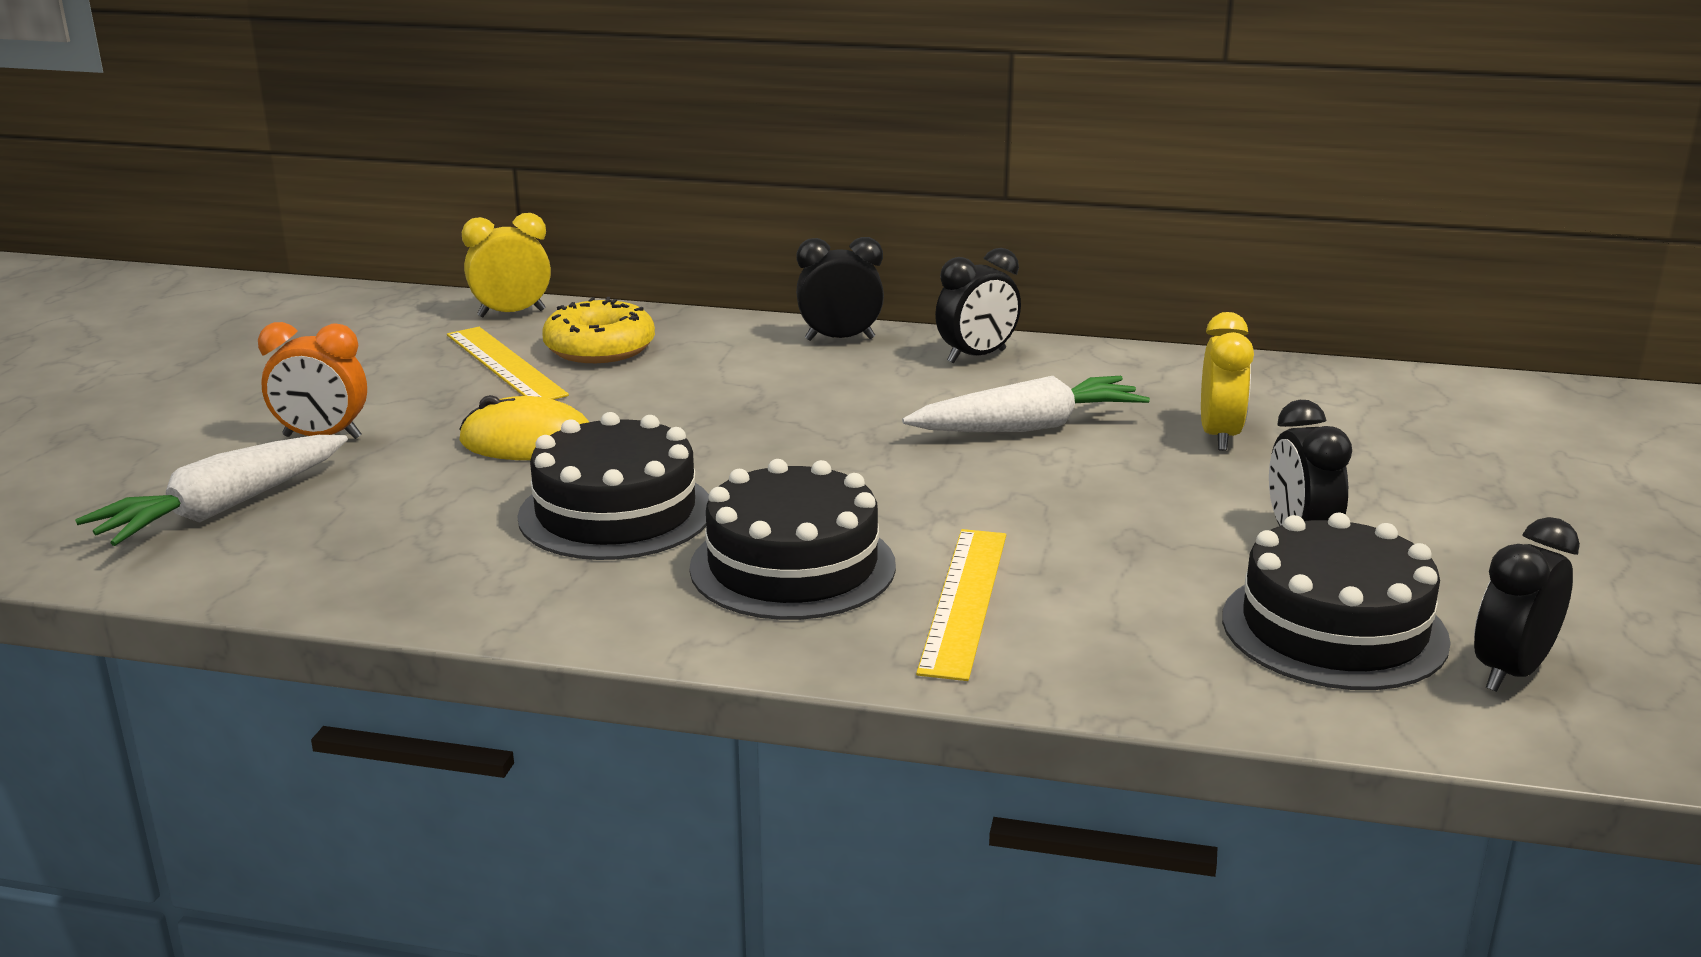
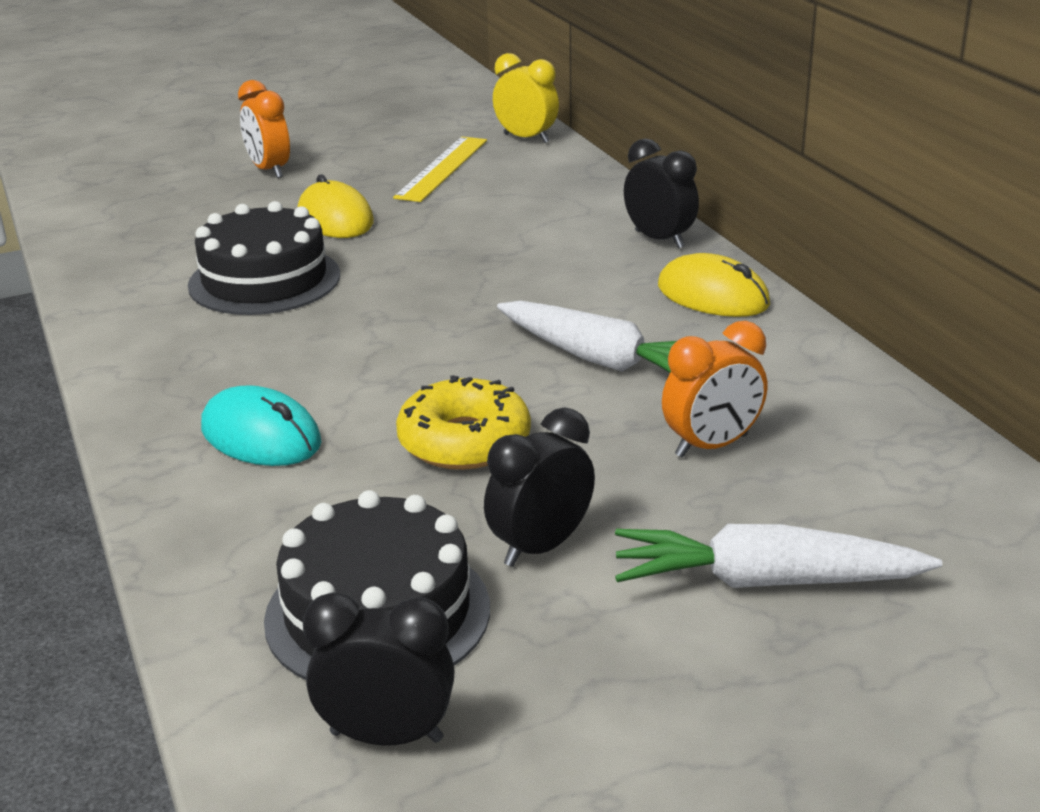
camera: 55 degrees right, 5 degrees up
white carrot [75,435,348,546] -> white carrot moved to [615,524,942,588]
yellow donut [542,297,655,363] -> yellow donut moved to [396,375,531,470]
black cake [689,459,896,620] -> none
yellow ruler [916,529,1006,681] -> turquoise mouse [201,385,322,466]
black clock [935,248,1021,364] -> yellow mouse [658,253,770,317]
yellow clock [1201,312,1254,451] -> orange clock [662,321,767,458]

